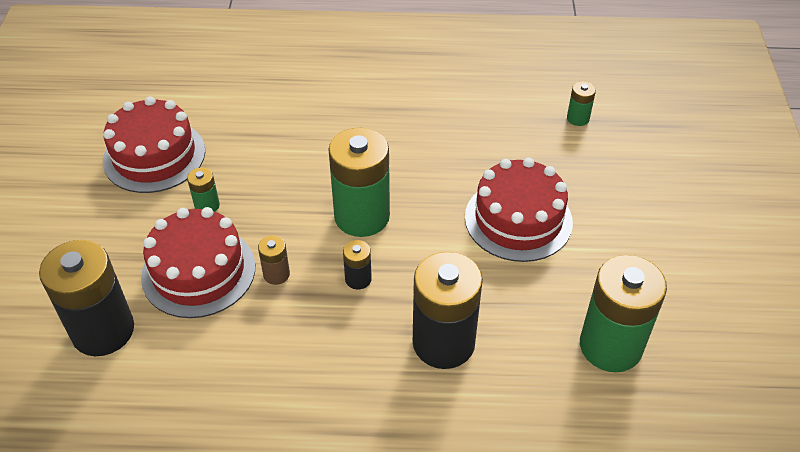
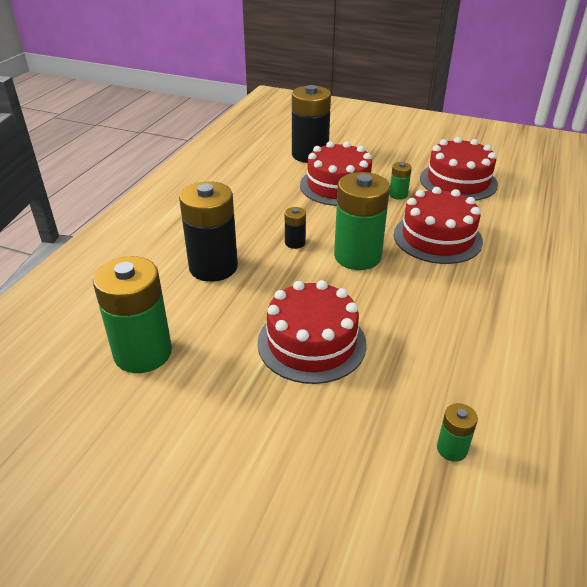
camera: 110 degrees right, 10 degrees down
brown battery [258,235,290,285] -> none
none -> red cake [394,187,483,264]

